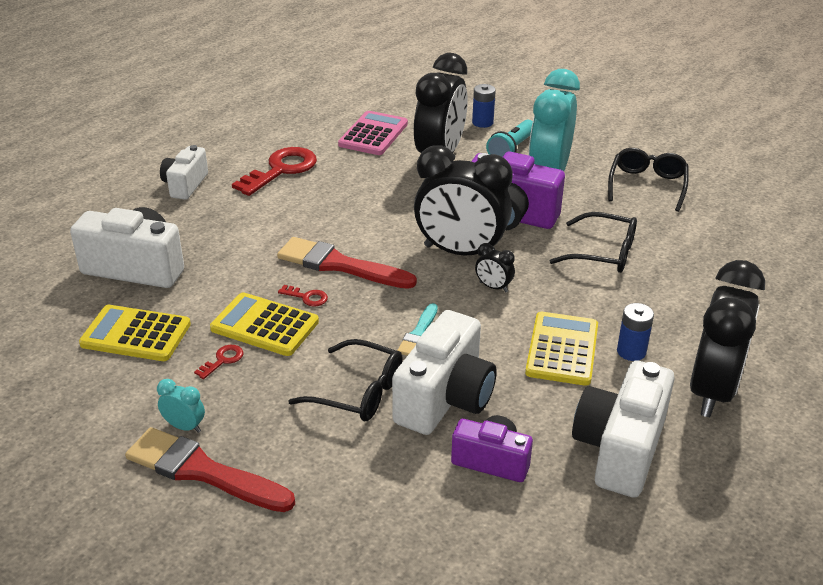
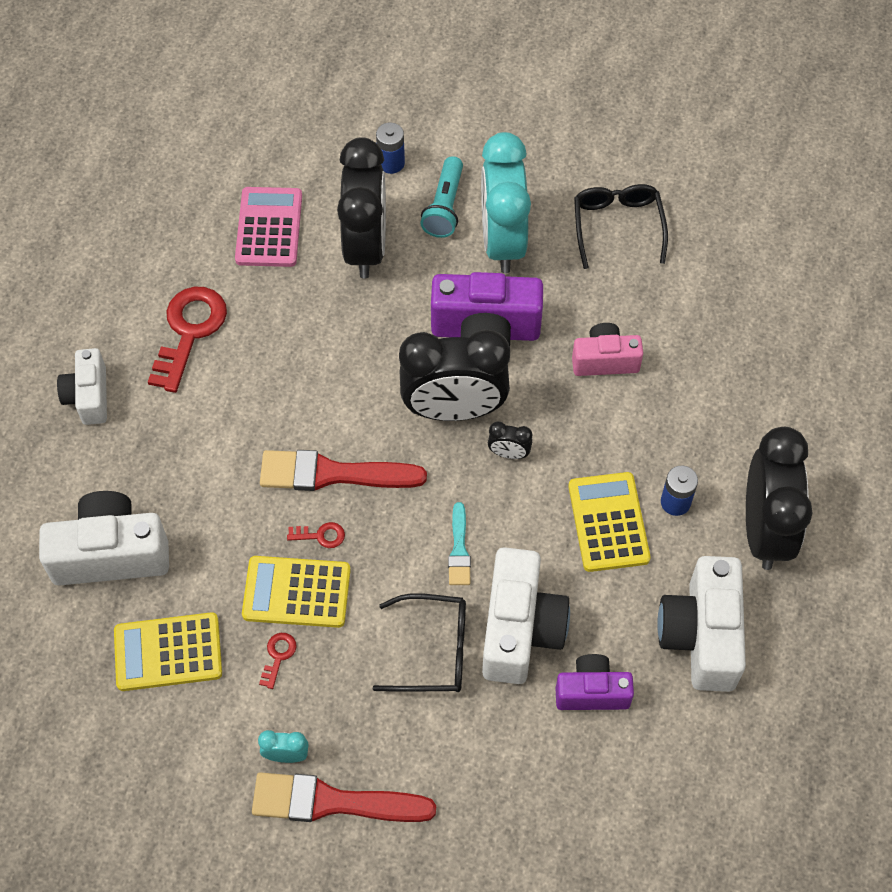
camera: 20 degrees left, 25 degrees up
black glasses [550,212,637,273] -> pink camera [572,323,643,376]

